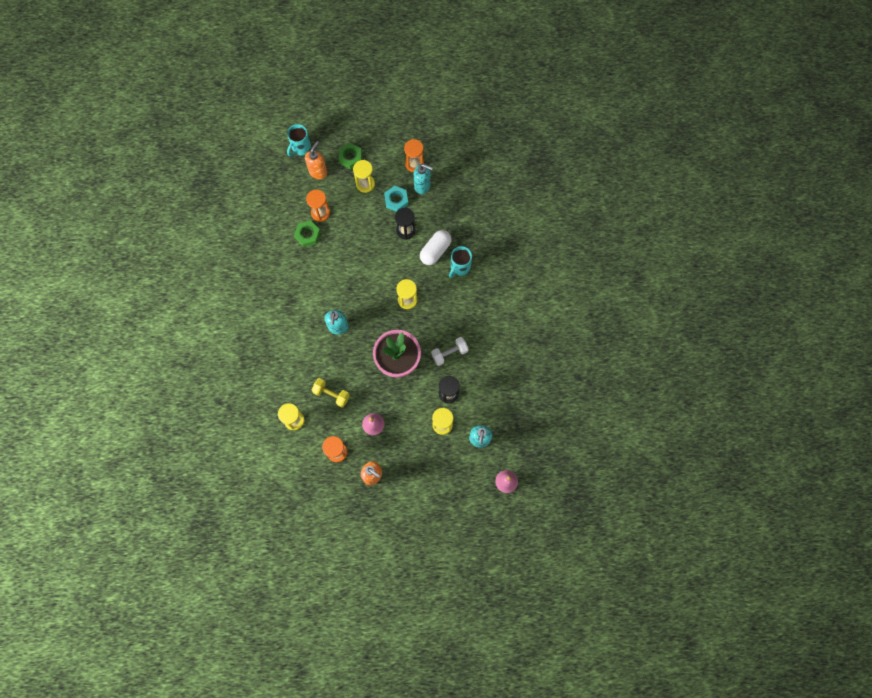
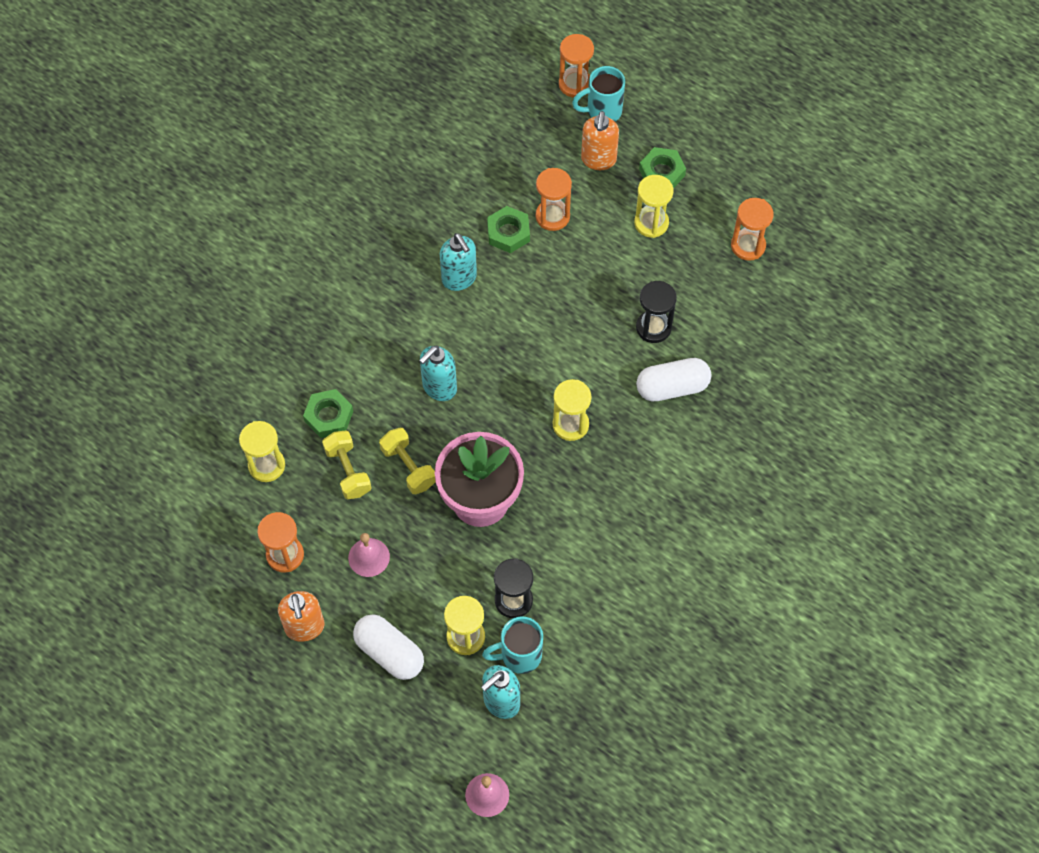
camera: 40 degrees right, 10 degrees down
orange soap dispenser [305,141,327,179] -> orange soap dispenser turned 120 degrees clockwise [581,111,619,170]
turquoise nut [384,186,408,212] -> none
turquoise soap dispenser [414,164,433,194] -> turquoise soap dispenser moved to [440,233,477,291]
white dumbbell [431,337,469,366] -> none
turquoise mug [449,246,472,278] -> turquoise mug moved to [482,616,543,674]
none -> green nut [303,389,353,438]
none -> white capsule [353,614,424,680]
none -> yellow dumbbell [379,428,436,494]
none -> orange hourglass [559,34,594,98]

